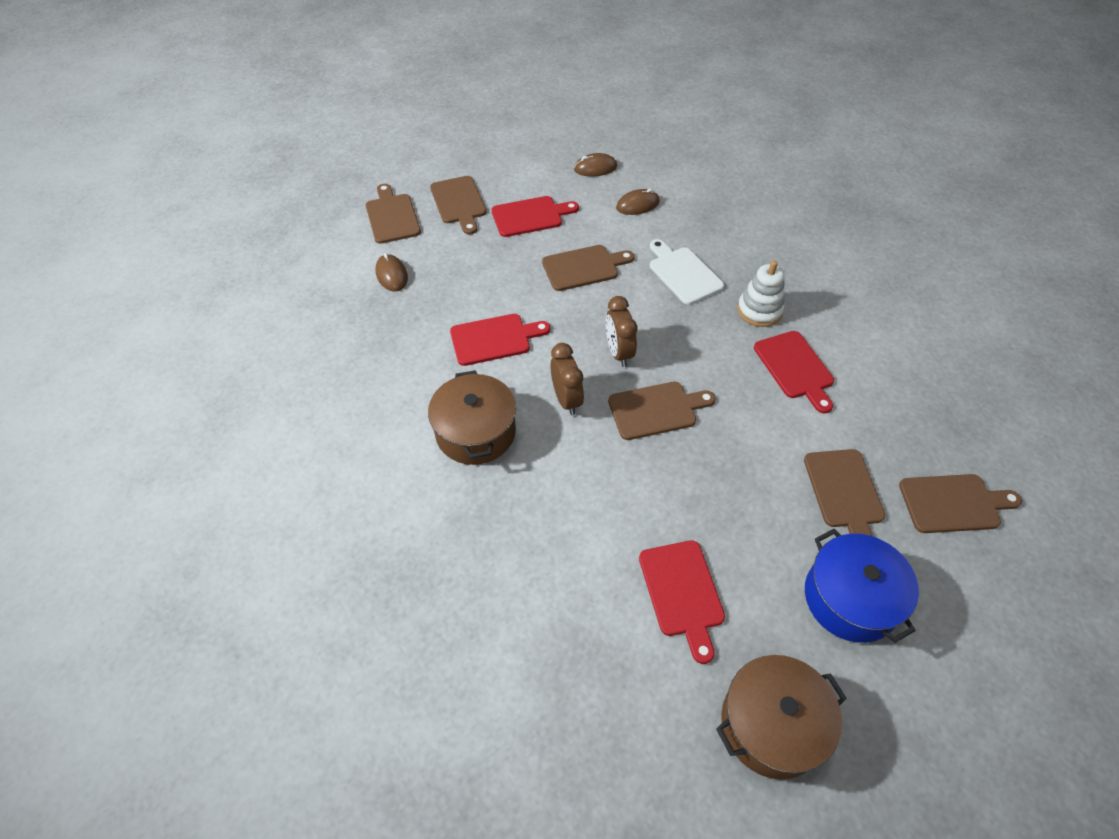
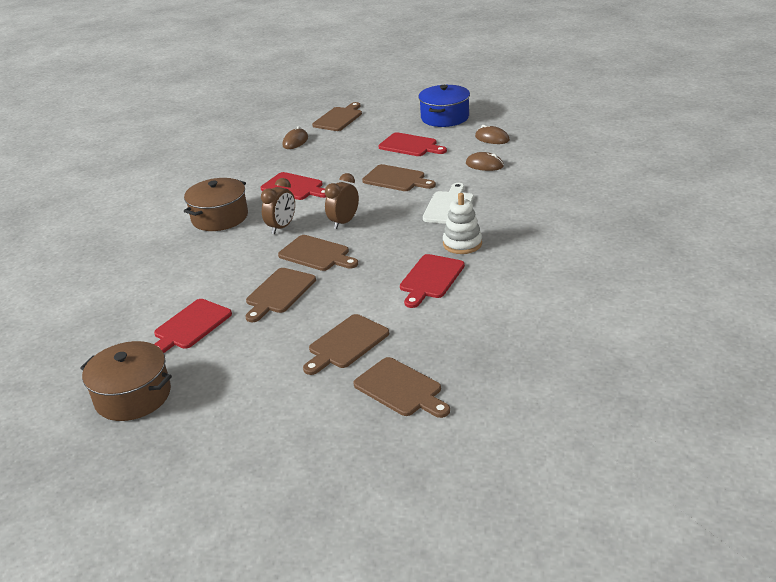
camera: 50 degrees right, 20 degrees down
brown cutting board [430,176,486,235] -> brown cutting board moved to [245,268,316,322]
blue pot [805,529,919,643] -> blue pot moved to [418,85,470,127]

